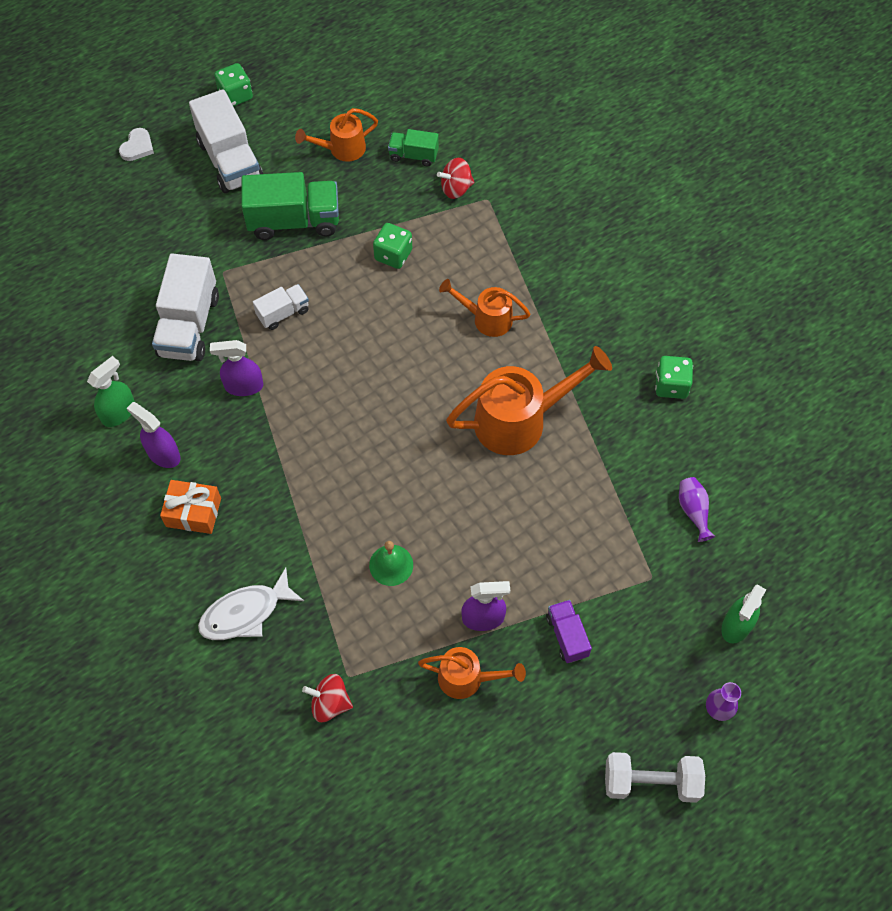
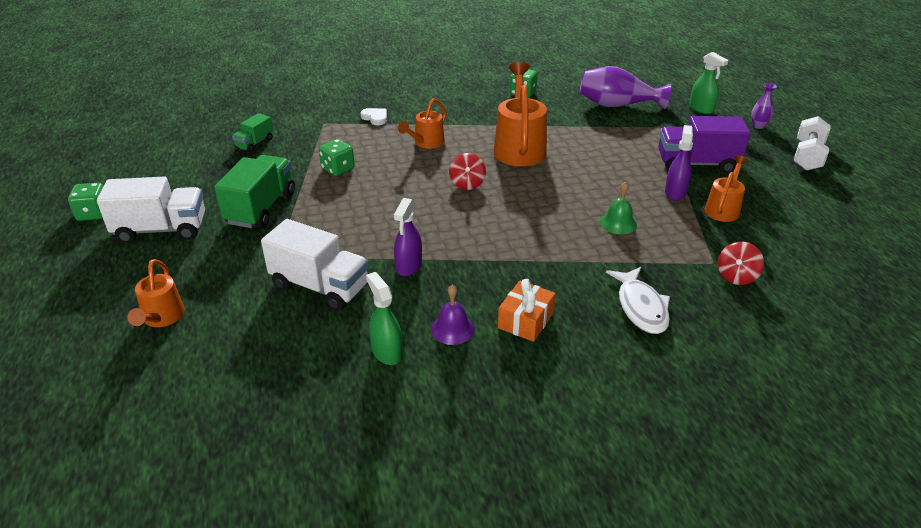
camera: 70 degrees left, 25 degrees down
white heart [119,128,154,161] -> white heart moved to [360,108,387,125]
purple spray bottle [127,402,180,468] -> purple bell [431,285,475,345]
white truck [253,284,309,330] -> none
orange watering can [295,108,378,162] -> orange watering can moved to [127,259,185,327]
red spinning top [437,158,475,199] -> red spinning top moved to [449,153,486,190]
purple truck [546,600,592,663] -> purple truck [659,116,751,174], size x1.87
purple vase [679,477,715,542] -> purple vase [580,66,671,109], size x2.04

